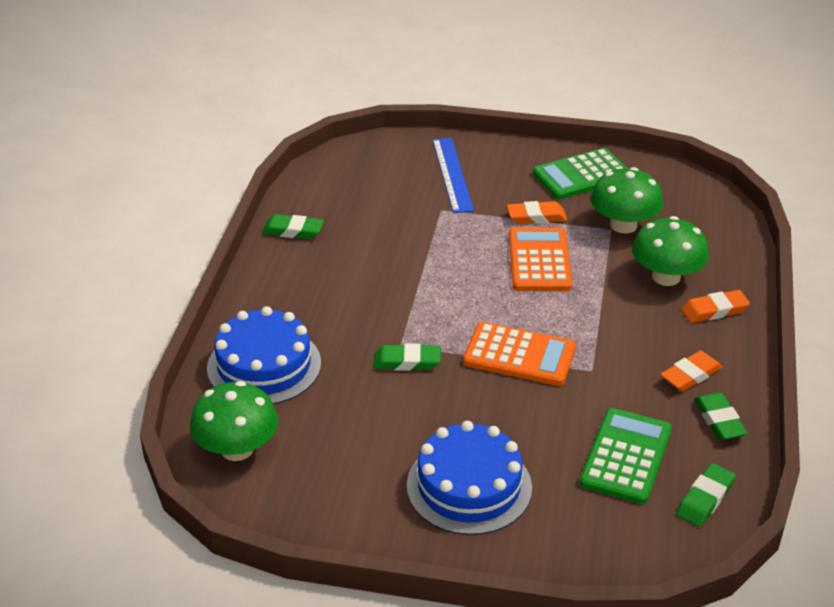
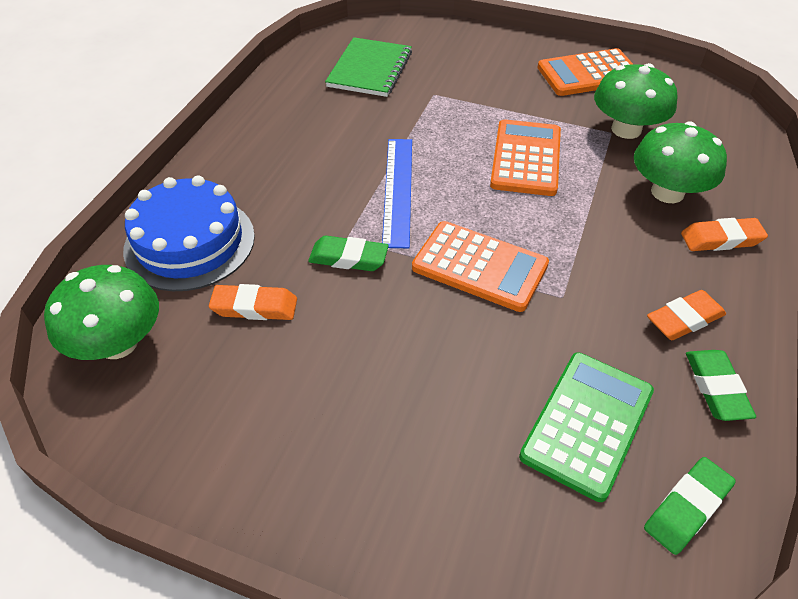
camera: 10 degrees right, 10 degrees up
green eraser [262,214,324,239] -> none
blue cake [407,421,532,535] -> none
blue ruler [433,138,474,213] -> blue ruler moved to [382,139,412,248]
orange eraser [507,201,567,224] -> orange eraser moved to [209,284,297,320]
green calculator [533,148,628,199] -> orange calculator [537,48,633,96]
none -> green notebook [325,37,412,97]

